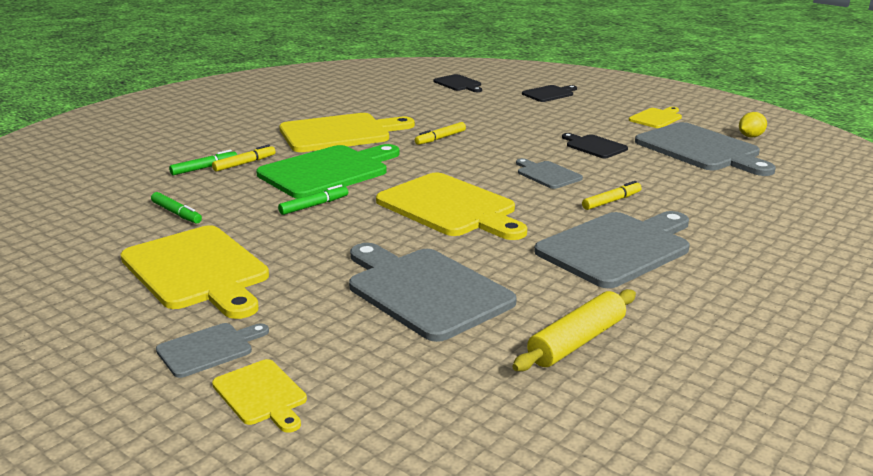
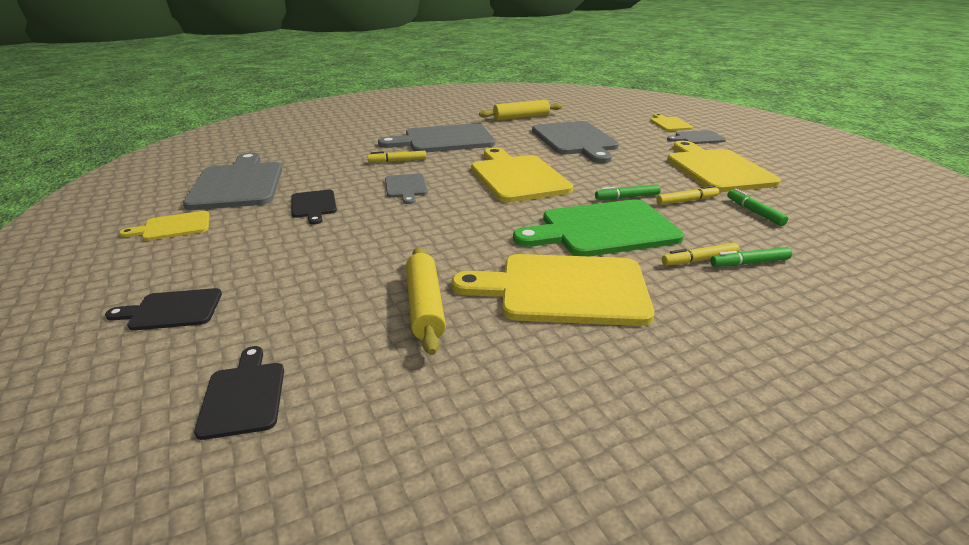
camera: 155 degrees left, 5 degrees up
yellow marker [415,122,466,145] -> yellow marker moved to [656,185,719,205]
yellow lemon [739,112,767,138] -> none
none -> yellow rolling pin [406,247,446,355]

